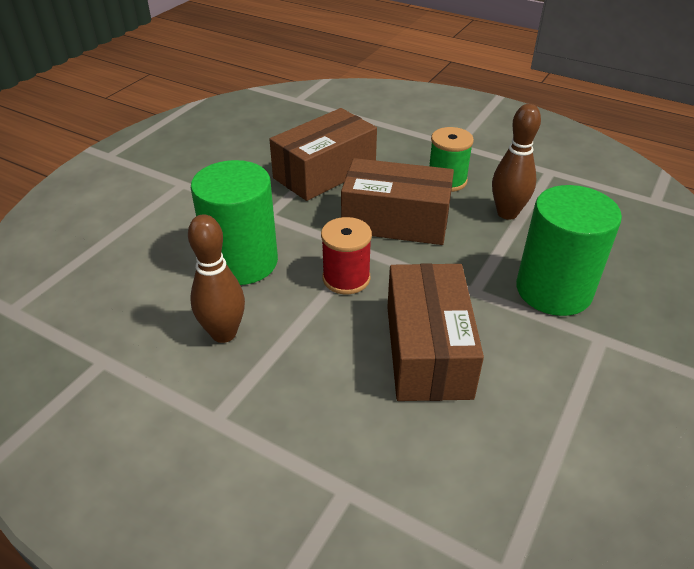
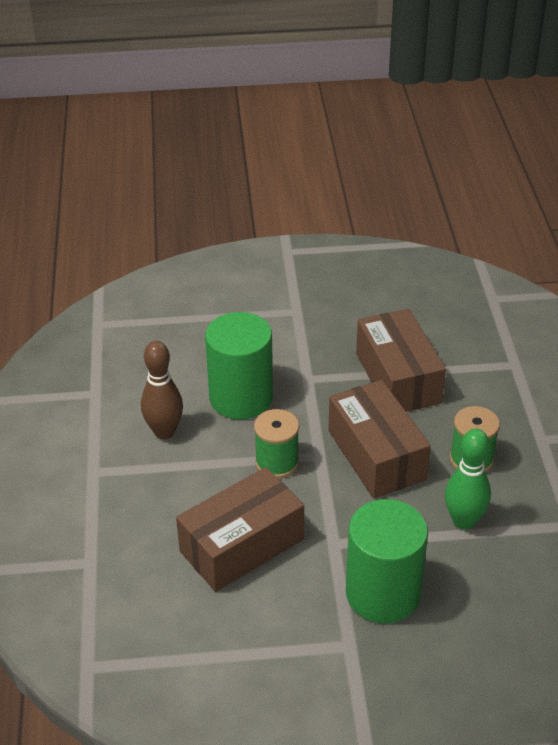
camera: 55 degrees right, 0 degrees up
brown box [269,108,377,201] -> brown box turned 60 degrees clockwise [356,309,446,412]
red spool [321,217,372,294] -> green spool [254,409,299,478]
brown bowling pin [492,104,541,220] -> green bowling pin [445,429,491,530]

